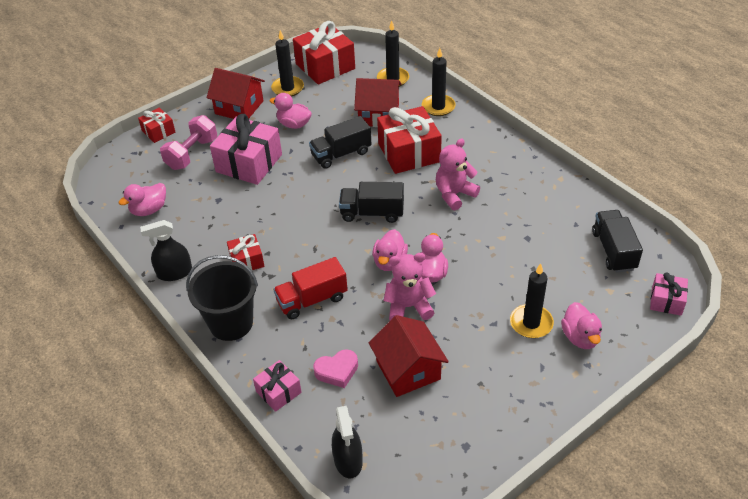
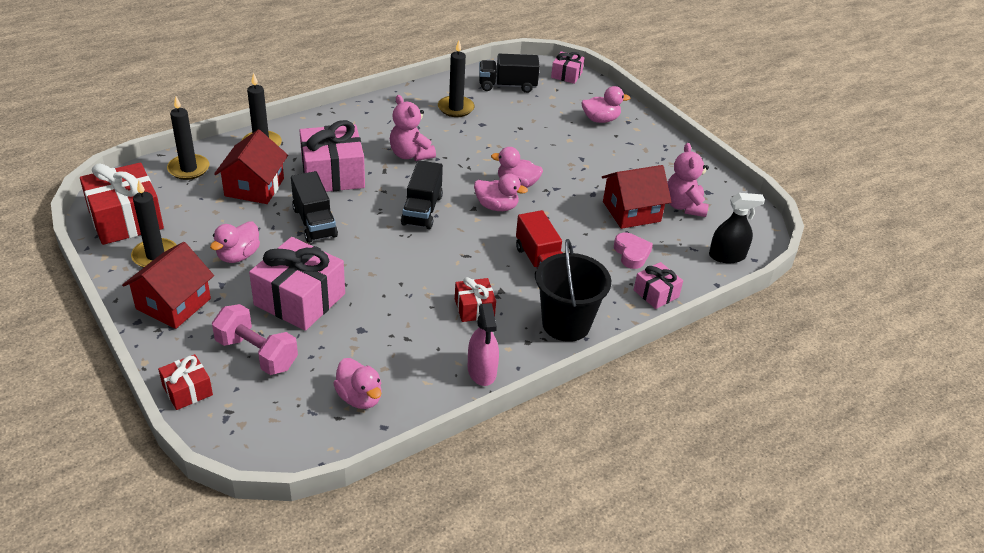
camera: 90 degrees left, 5 degrees down
black spray bottle [140,220,192,281] -> pink spray bottle [468,303,499,386]
red gift [377,106,442,174] -> pink gift [299,120,365,192]
pink teddy bear [384,253,436,320] -> pink teddy bear moved to [667,143,709,217]
black candle [510,263,554,338] -> black candle moved to [438,40,474,117]

